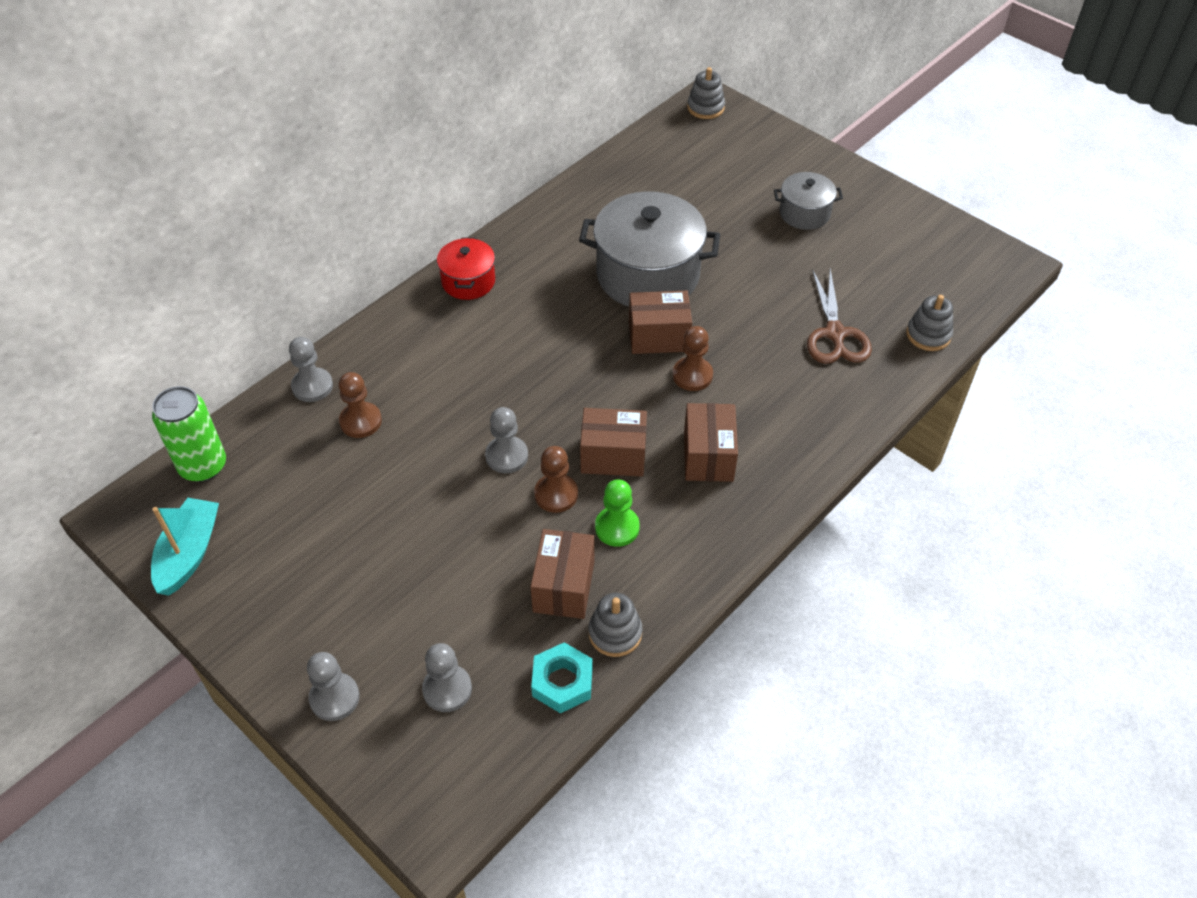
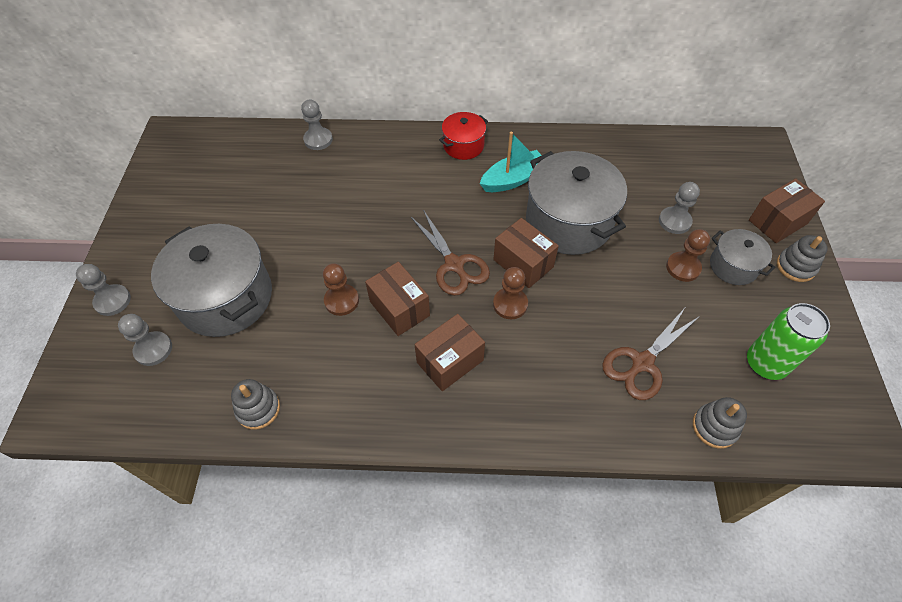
camera: 50 degrees right, 5 degrees up
turquoise boat [151,498,219,596] -> turquoise boat moved to [480,131,542,192]
green can [152,386,226,482] -> green can moved to [747,303,830,380]
brown pawn [339,372,382,438] -> brown pawn moved to [666,229,710,282]
grey pawn [485,407,528,473] -> grey pawn moved to [659,182,700,234]
brown box [530,529,594,619] -> brown box moved to [749,178,825,243]
turquoise nut [531,642,592,713] -> none
green pawn [595,479,640,547] -> none
grey stacking toy [687,67,725,119] -> grey stacking toy moved to [777,235,828,282]
none -> grey pot [151,224,272,337]
none -> brown scissors [411,210,490,296]

